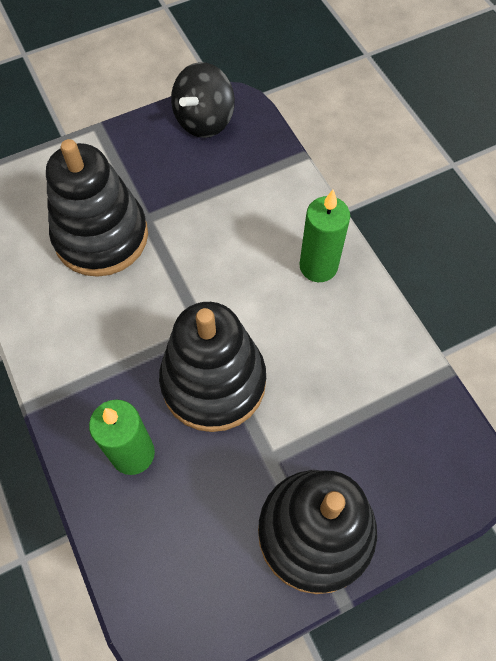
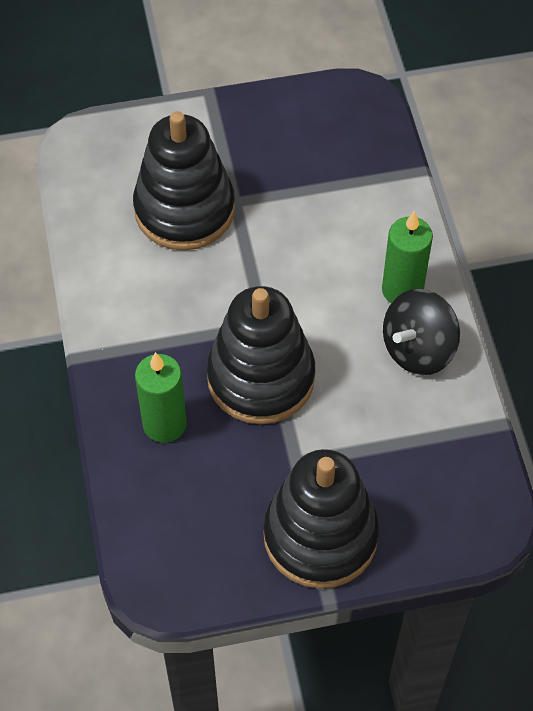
camera: 15 degrees right, 5 degrees down
black spinning top [171,62,235,138] -> black spinning top moved to [383,289,460,375]

